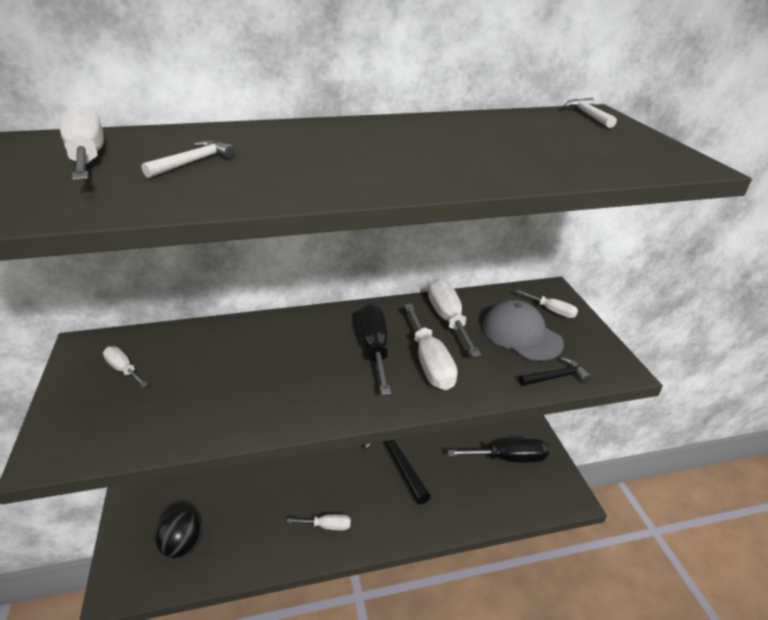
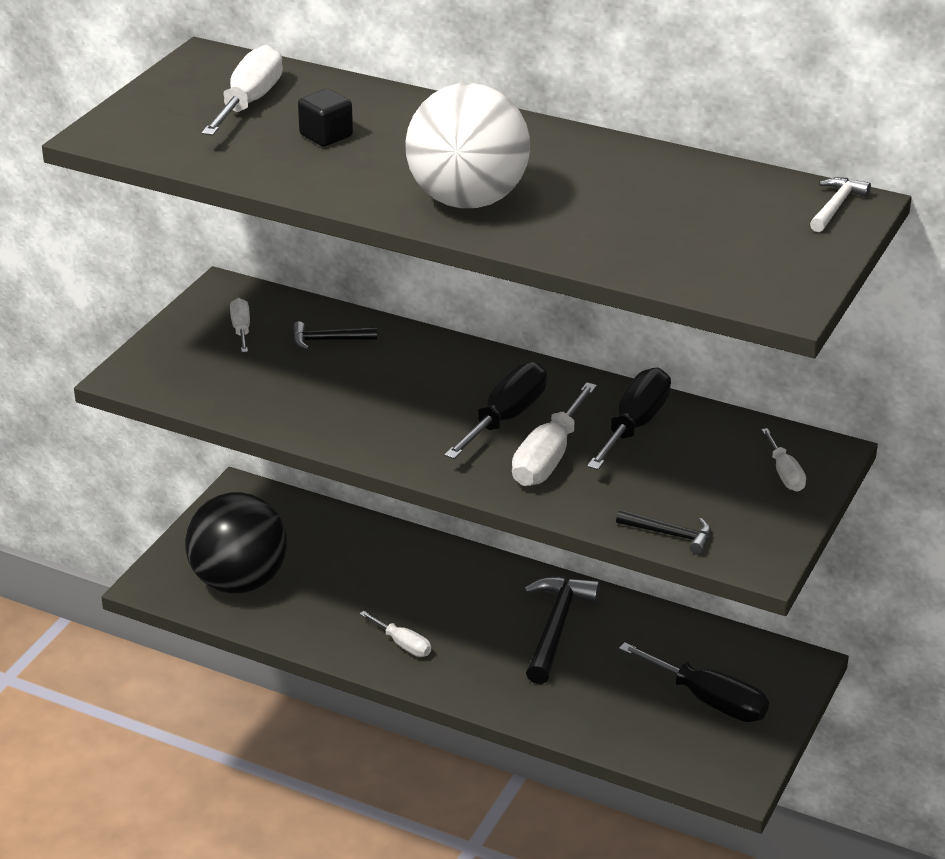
camera: 40 degrees right, 0 degrees up
white hammer [142,140,235,178] -> black cube [298,89,353,147]
black ball [154,510,202,558] -> black ball [185,492,287,594], size x1.73
white screwdriver [428,279,481,357] -> black screwdriver [587,368,671,470]
grey cap [482,300,564,361] -> none
none -> black hammer [293,321,377,350]
none -> white ball [405,83,530,208]

